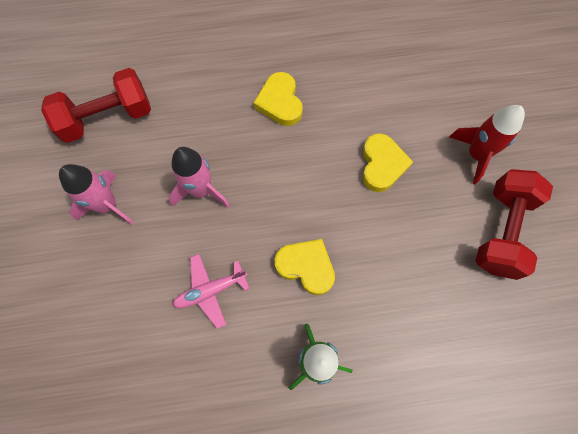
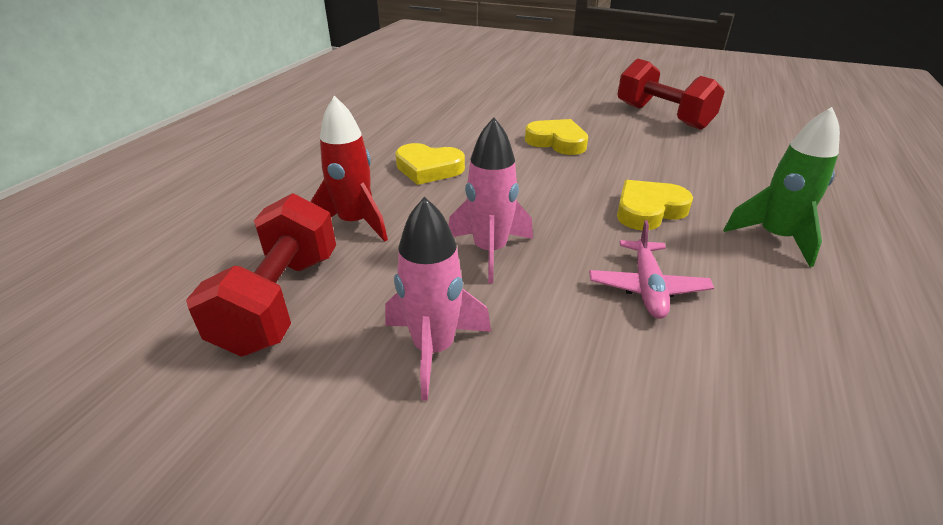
camera: 60 degrees left, 35 degrees down
red rocket [449,105,525,185] -> red rocket moved to [310,96,388,242]

